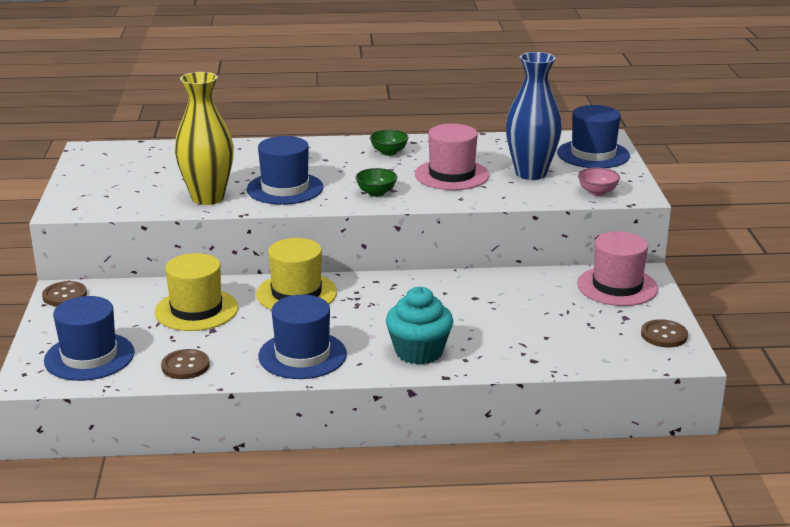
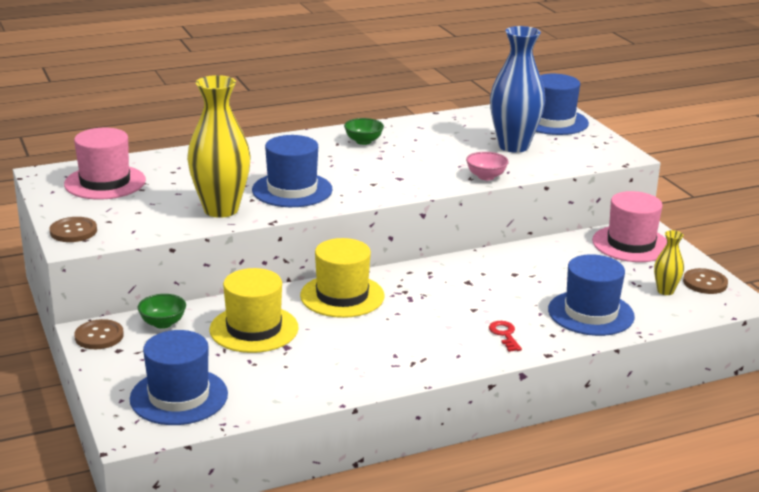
camera: 20 degrees left, 0 degrees up
brown button [161,349,210,379] -> brown button moved to [50,217,97,242]
blue hat [258,295,347,379] -> blue hat moved to [548,254,635,336]
green bowl [355,168,397,197] -> green bowl moved to [138,294,186,329]
turquoise cupcake [386,287,453,365] -> red key [489,321,522,352]
pink hat [415,124,490,190] -> pink hat moved to [64,128,146,199]
pink bowl [578,167,620,196] -> pink bowl moved to [466,152,509,180]
none -> yellow vase [654,230,684,295]

